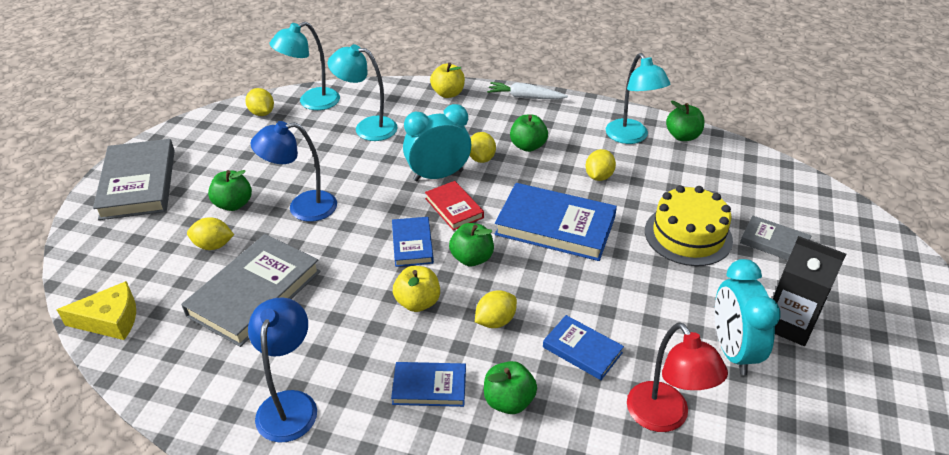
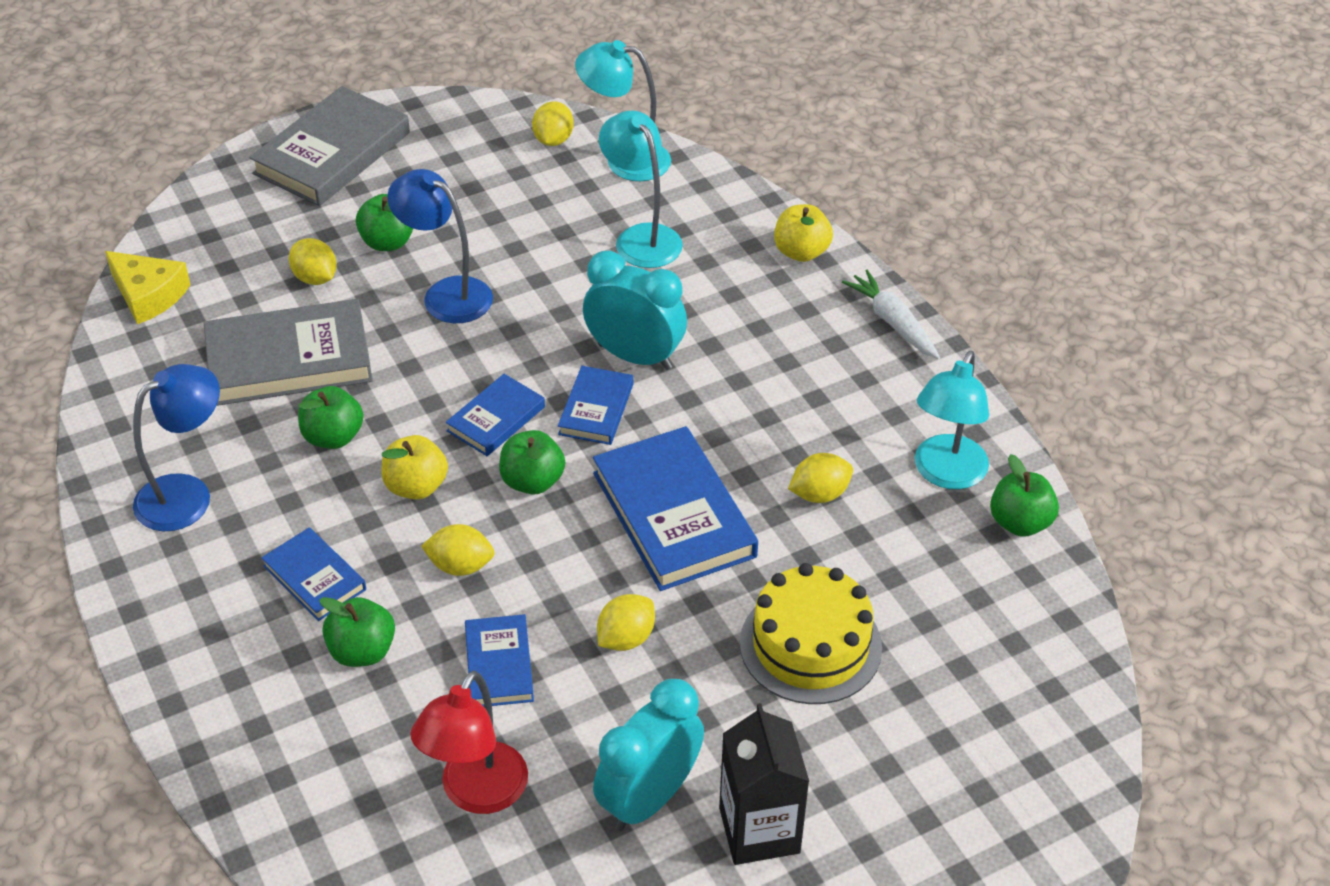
camera: 45 degrees right, 5 degrees up
red book [425,181,484,231] -> blue book [558,366,633,445]
yellow lemon [469,132,496,163] -> yellow lemon moved to [597,594,655,651]
green apple [510,115,548,152] -> green apple moved to [298,386,364,449]
grey book [740,215,811,260] -> none

